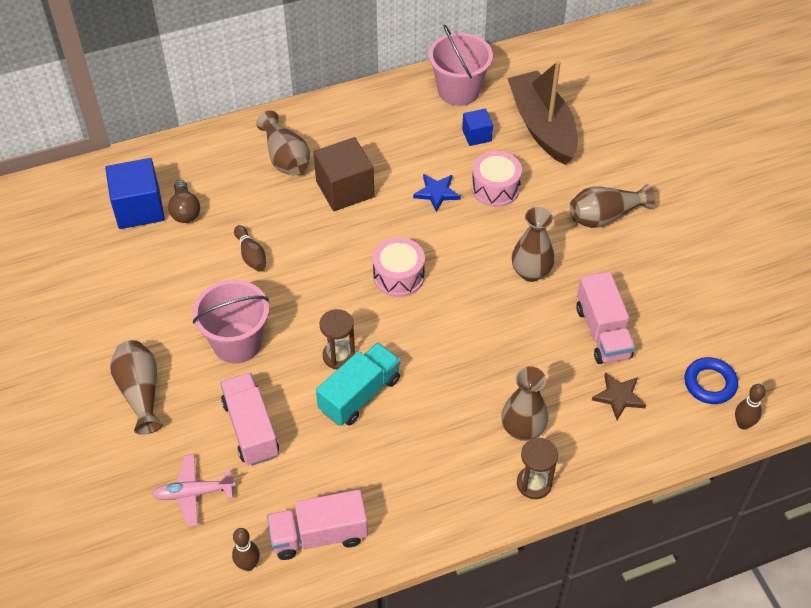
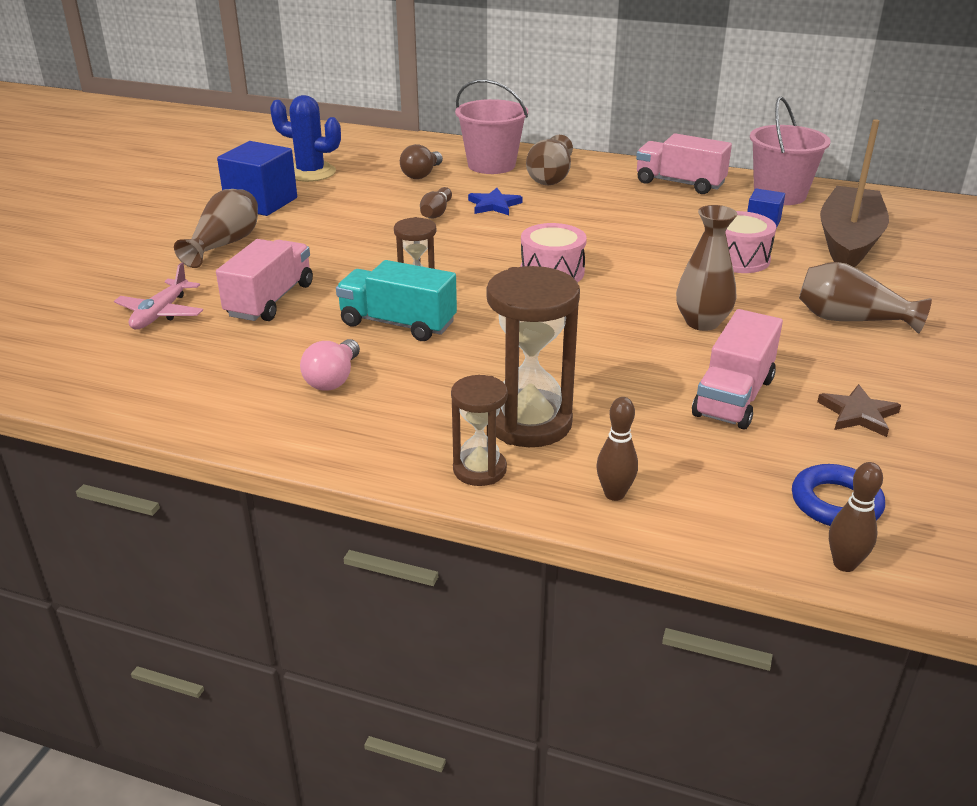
camera: 40 degrees right, 20 degrees down
blue cube [105,158,165,229] -> blue cube moved to [217,141,297,216]
pink plane [152,455,235,527] -> pink plane turned 105 degrees counterclockwise [114,262,203,329]
pink bucket [193,280,269,364] -> pink bucket moved to [455,79,528,174]
brown bowling pin [232,528,260,571] -> brown bowling pin moved to [596,397,638,501]
pink truck [267,490,368,560] -> pink truck moved to [636,133,732,194]
brown cube [313,137,374,211] -> none
turquoise truck [316,343,401,426] -> turquoise truck turned 150 degrees counterclockwise [336,260,457,341]
blue star [413,174,461,212] -> blue star moved to [468,188,522,215]
brown vase [501,366,548,441] -> brown hourglass [487,266,580,447]
brown star [592,372,646,420] -> brown star moved to [817,384,901,437]
none -> blue cactus [270,95,341,182]
none -> pink light bulb [300,339,360,391]

